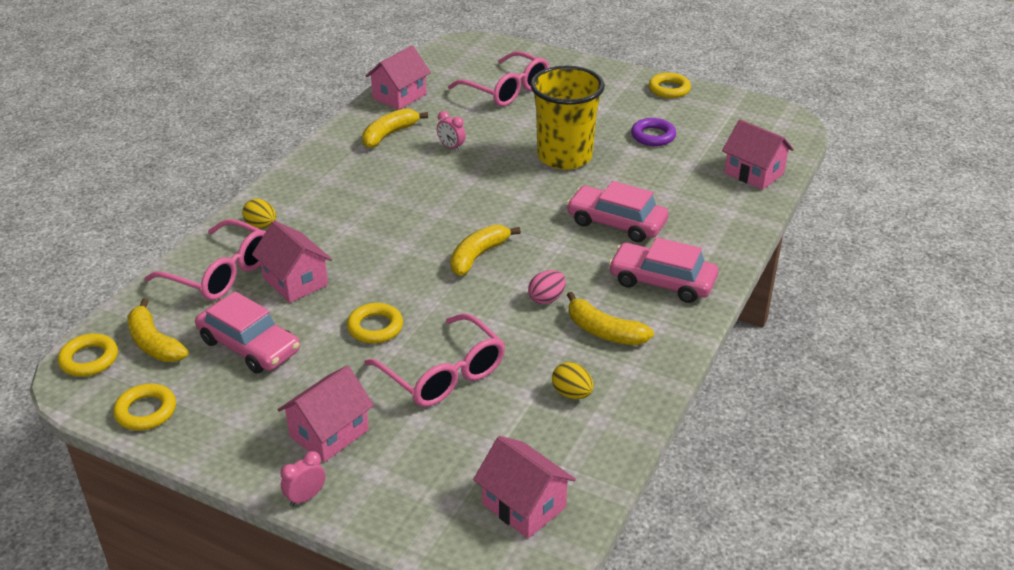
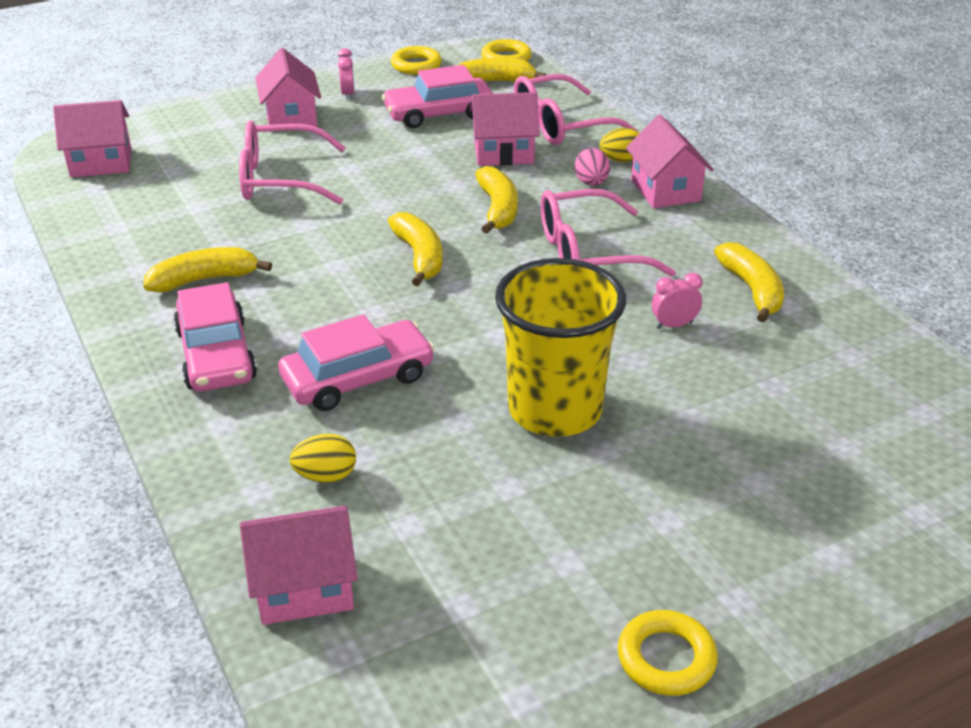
camera: 125 degrees right, 0 degrees up
pink clock [281,451,326,507] -> pink clock moved to [338,48,355,100]
yellow ring [347,303,403,343] -> none
pink house [366,45,431,110] -> pink house moved to [626,115,714,208]
pink glasses [448,51,549,106] -> pink glasses moved to [541,189,676,277]
pink egg [528,270,566,304] -> pink egg moved to [575,148,610,186]
yellow egg [552,362,594,399] -> yellow egg moved to [290,434,356,483]
pink car [609,237,718,303] -> pink car turned 105 degrees clockwise [173,282,257,392]
purple ring [631,118,676,146] -> none
none -> yellow banana [475,166,518,234]

